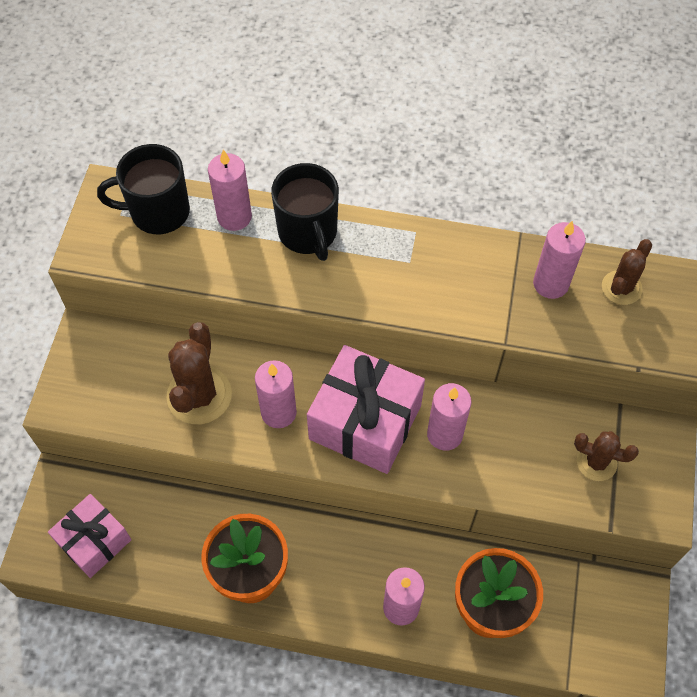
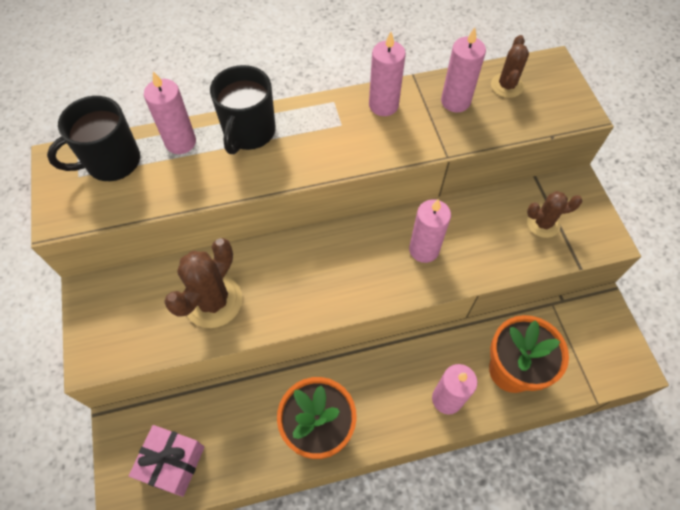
camera: 25 degrees left, 0 degrees up
brown cactus [167,322,232,424] -> brown cactus turned 45 degrees clockwise [164,238,242,328]
pink candle [255,360,297,428] -> pink candle moved to [369,32,406,116]
black mug [271,163,339,261] -> black mug turned 60 degrees clockwise [210,65,275,154]
pink gift [307,345,425,474] -> none

